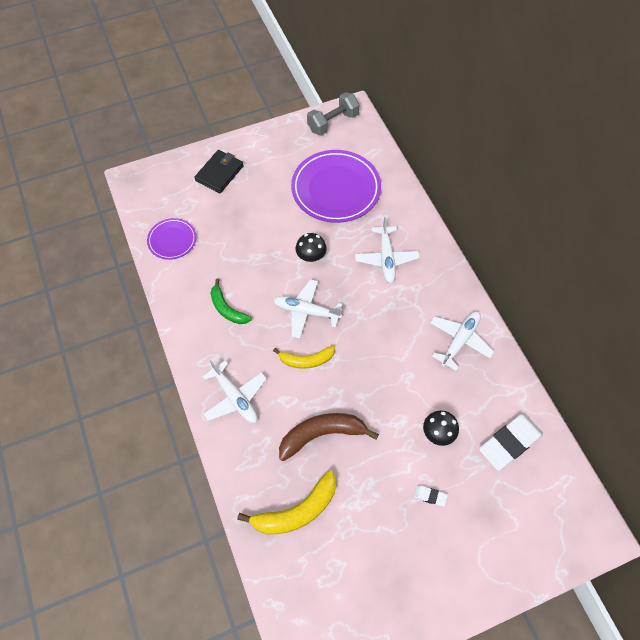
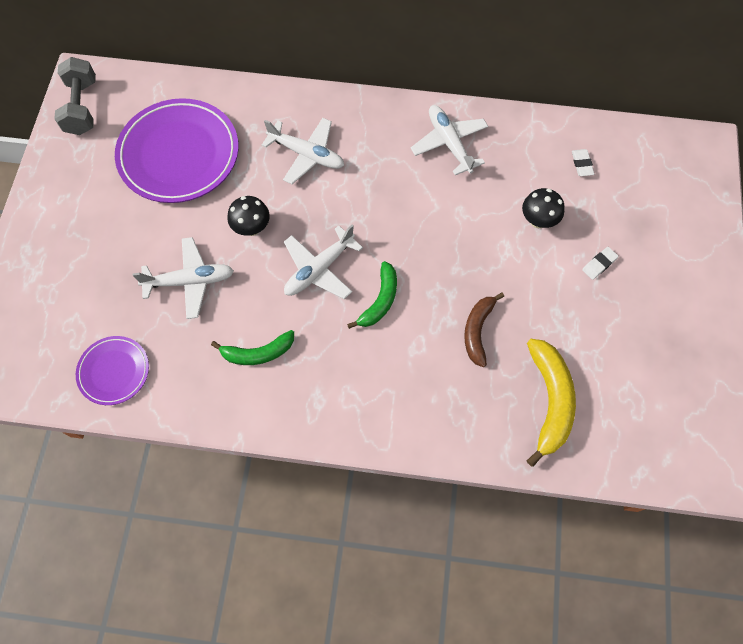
camera: 60 degrees left, 5 degrees up
black wallet [194,150,244,193] -> none
white plane [202,360,267,423] -> white plane moved to [132,237,234,319]
yellow banana [273,345,335,369] -> green banana [347,261,397,329]
brown banana [279,413,379,461] -> brown banana [464,292,504,367], size x0.66
white eraser [479,413,543,471] -> white eraser [572,149,594,176], size x0.45

